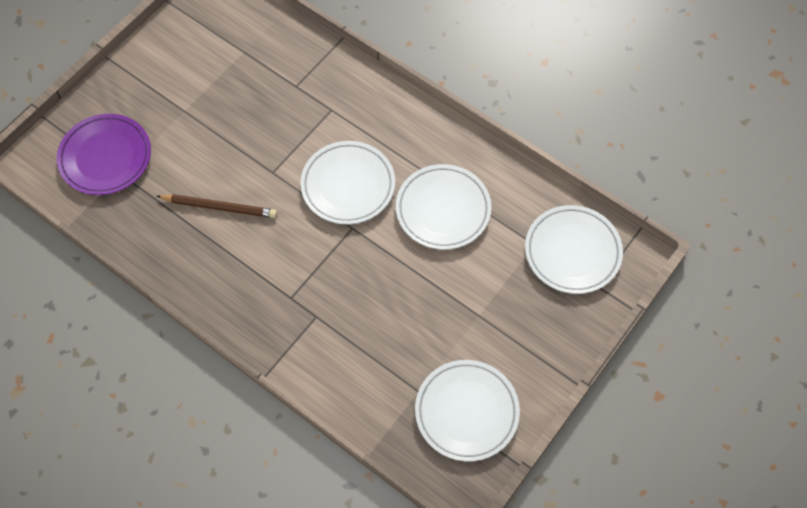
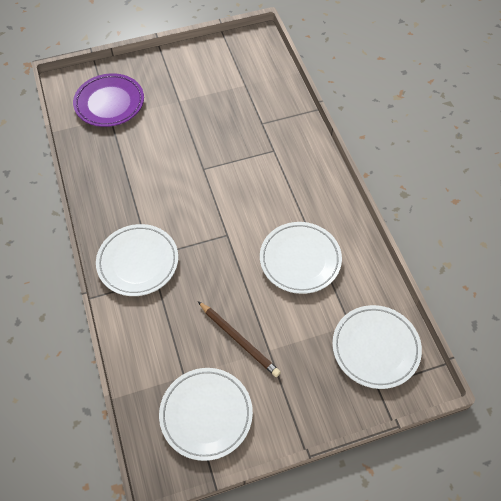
camera: 35 degrees right, 5 degrees down
brown pencil [156,194,277,218] -> brown pencil moved to [198,301,281,377]
white plate [300,141,395,224] -> white plate moved to [96,224,178,296]

